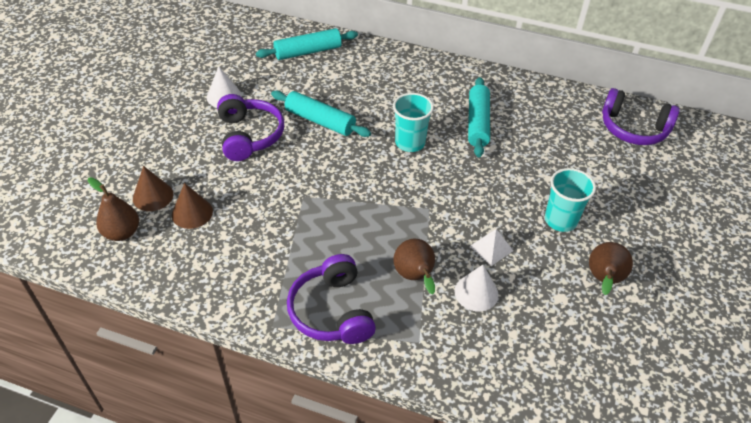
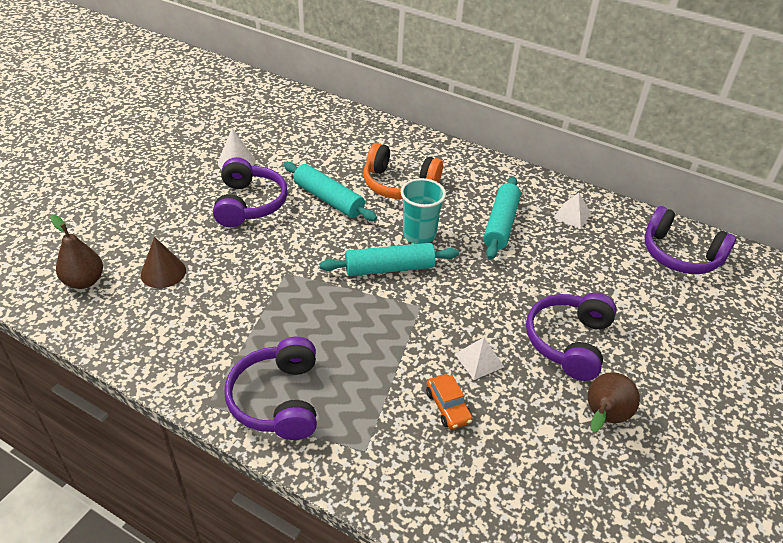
camera: 10 degrees right, 5 degrees down
brown cone [133,166,173,211] -> none
turquoise rolling pin [256,28,358,60] -> turquoise rolling pin moved to [320,243,459,276]
brown pear [393,239,435,294] -> none
white cone [454,265,499,311] -> orange car [426,374,473,429]
turquoise cup [545,168,596,232] -> purple headphones [526,293,617,381]
none -> orange headphones [364,143,443,199]
none -> white pyramid [553,193,591,229]

